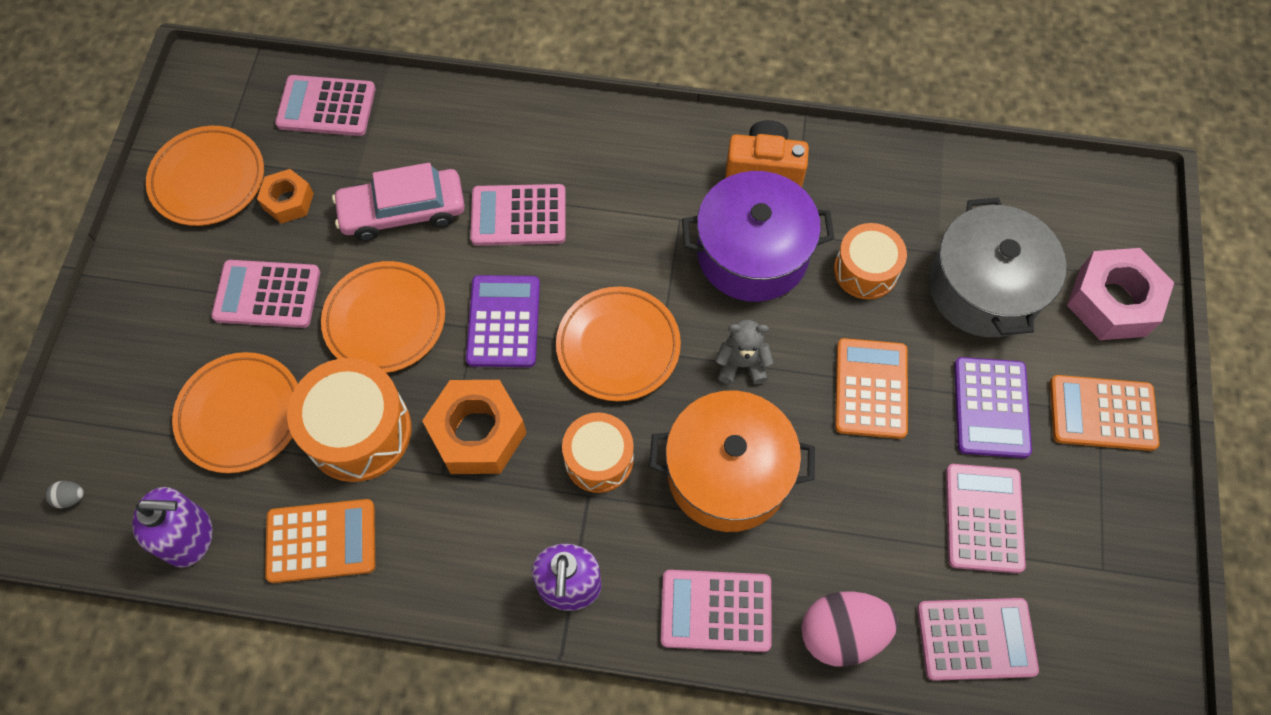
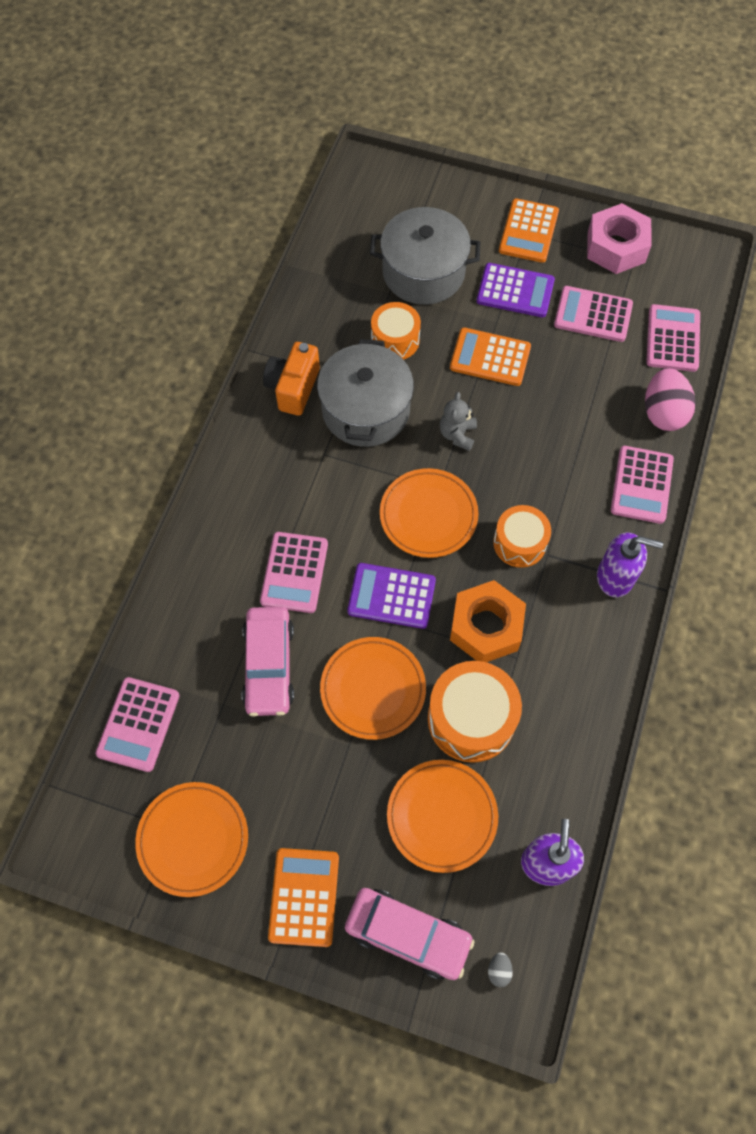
camera: 80 degrees left, 0 degrees up
pink calculator [211,260,320,328] -> none
orange nut [257,169,314,224] -> none
orange calculator [265,499,375,583] -> orange calculator moved to [268,848,339,947]
orange pot [649,390,815,532] -> none
purple pot [682,171,834,302] -> grey pot [317,339,414,447]
pink nut [1067,248,1174,340] -> pink nut moved to [587,203,652,274]
none -> pink car [345,888,475,980]

